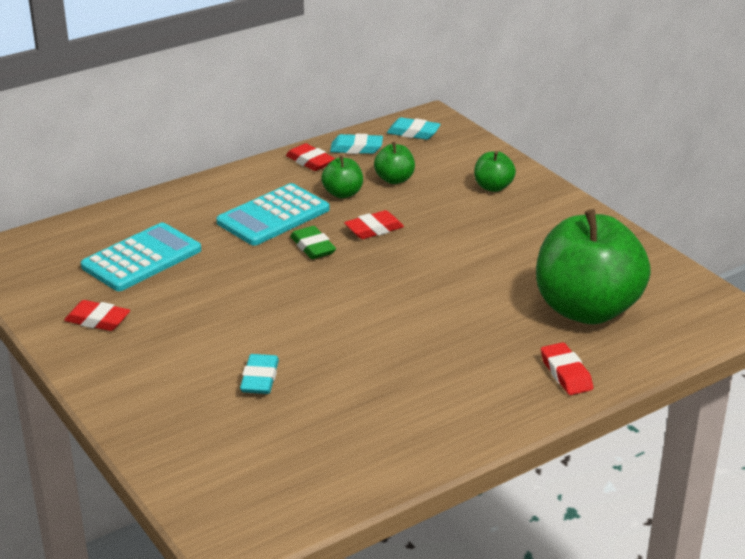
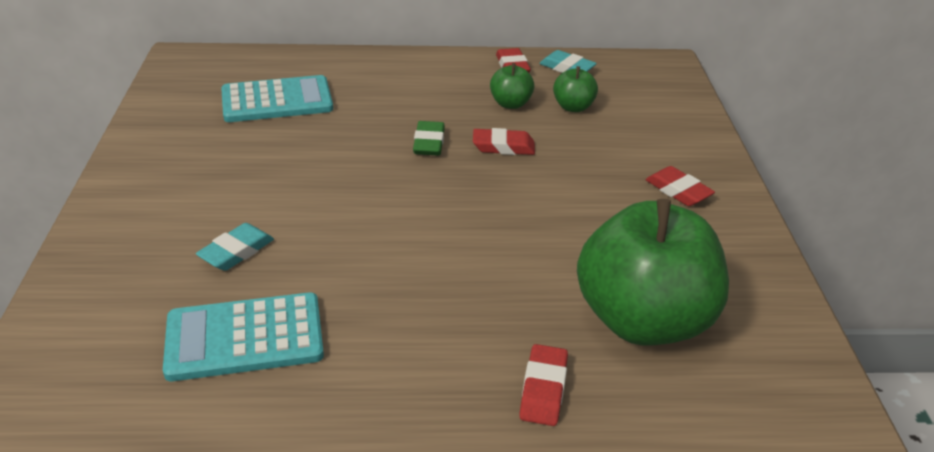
camera: 30 degrees right, 5 degrees up
red eraser [64,300,130,331] -> red eraser moved to [645,166,715,206]
turquoise calculator [216,183,330,246] -> turquoise calculator moved to [163,292,324,381]
turquoise eraser [387,117,441,140] -> none
green apple [474,151,516,192] -> none

